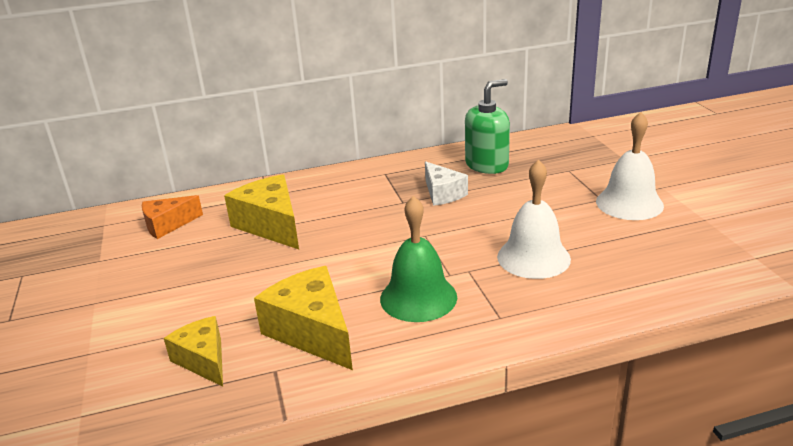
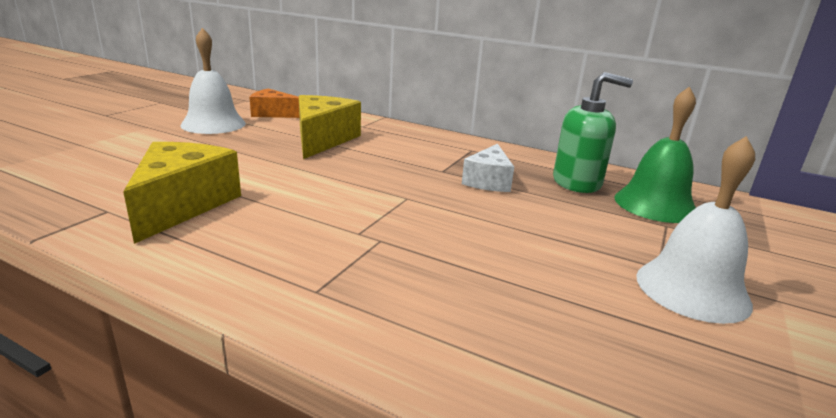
camera: 40 degrees right, 5 degrees down
yellow cheese [164,316,223,387] -> none
green bell [380,196,457,322] -> green bell moved to [614,86,696,223]
white bell [497,159,571,279] -> white bell moved to [180,28,246,134]

